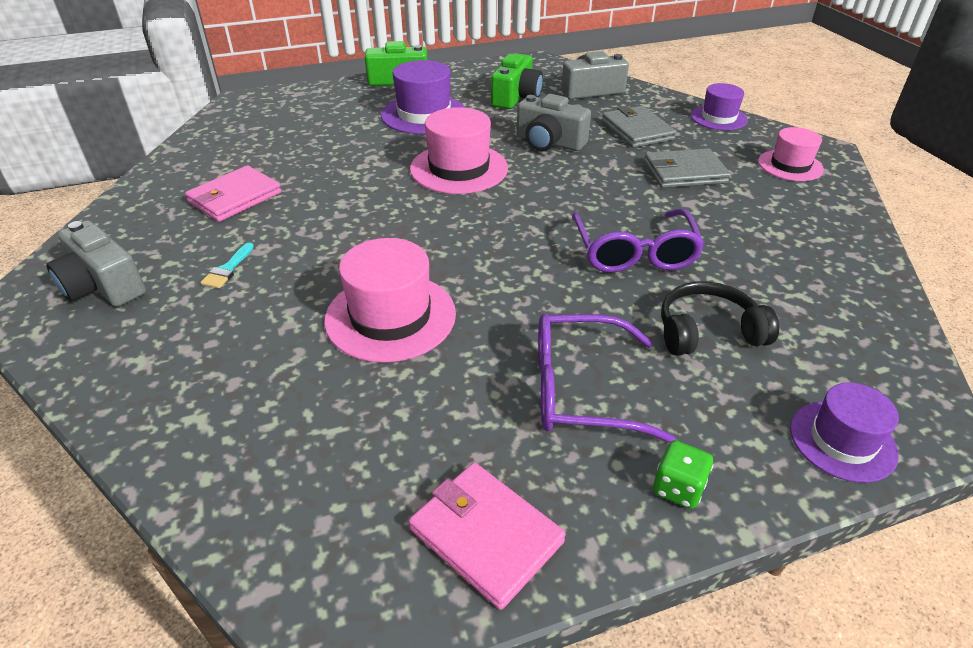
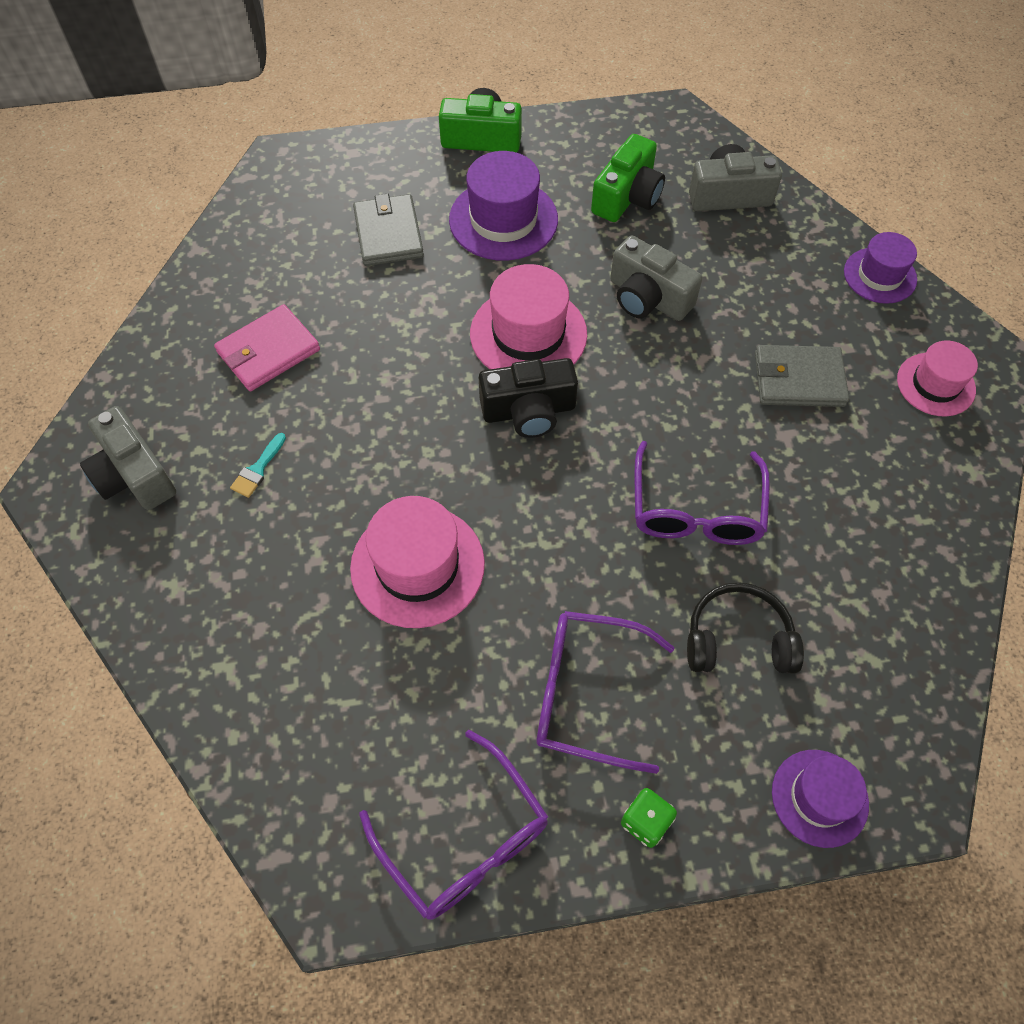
camera: 10 degrees right, 20 degrees up
pink wallet [409,462,566,610] -> purple glasses [359,730,548,920]
grey wallet [602,106,676,148] -> grey wallet moved to [353,194,424,266]
none -> black camera [479,358,578,438]

